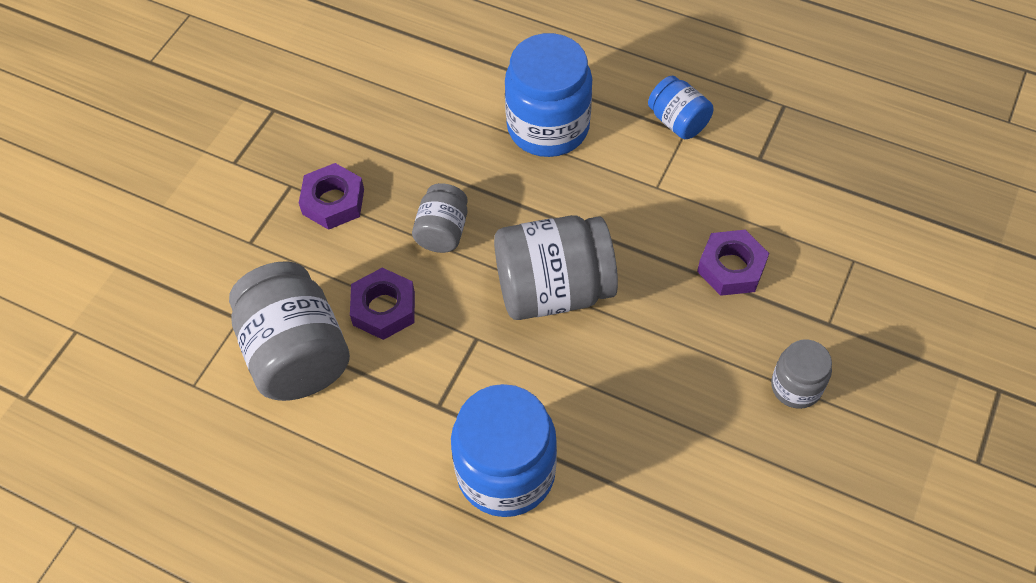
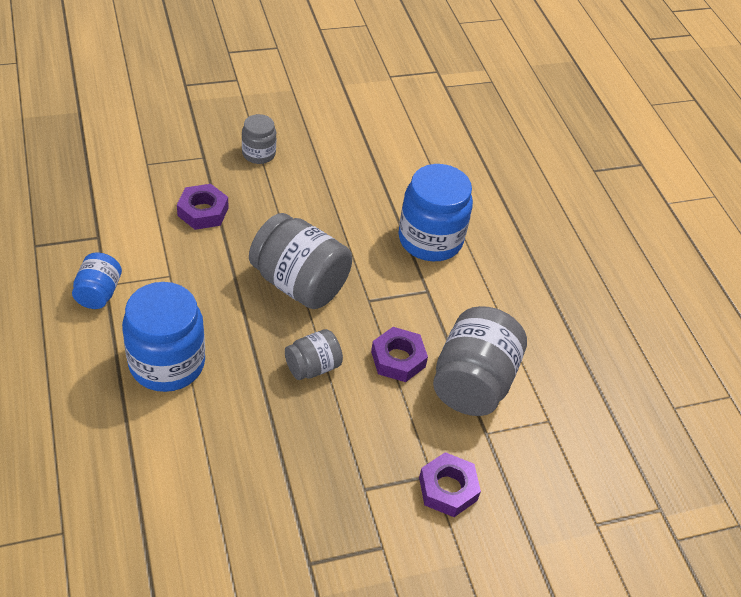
camera: 140 degrees left, 10 degrees down
purple nut [299,163,364,230] -> purple nut moved to [419,452,481,517]

